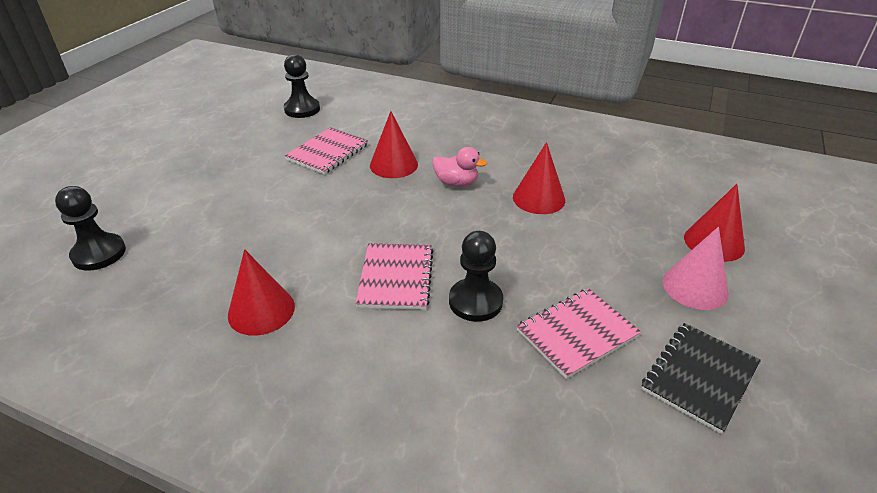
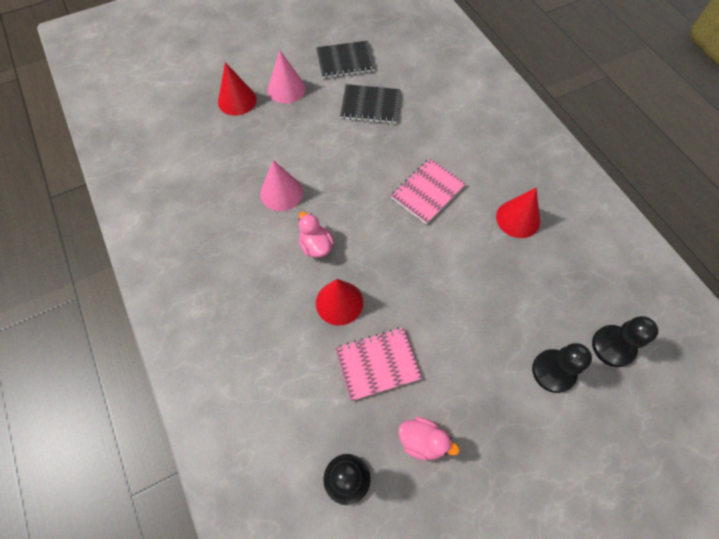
camera: 140 degrees left, 25 degrees up
black pawn [449,231,503,322] -> black pawn moved to [532,343,592,393]
red cone [513,142,565,214] -> pink cone [260,160,303,211]
pink notebook [516,288,641,379] -> black notebook [340,84,401,124]
none -> pink duck [398,417,460,460]

